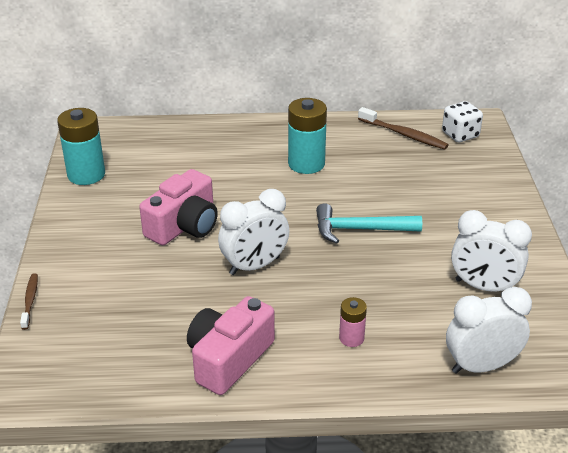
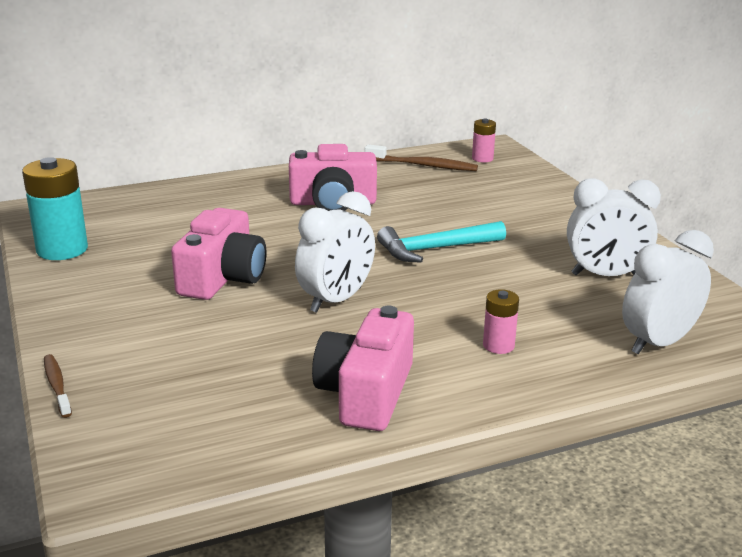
camera: 20 degrees left, 10 degrees down
turquoise battery [288,98,327,174] -> pink camera [289,144,377,211]
white dice [442,101,483,142] -> pink battery [472,119,496,162]

